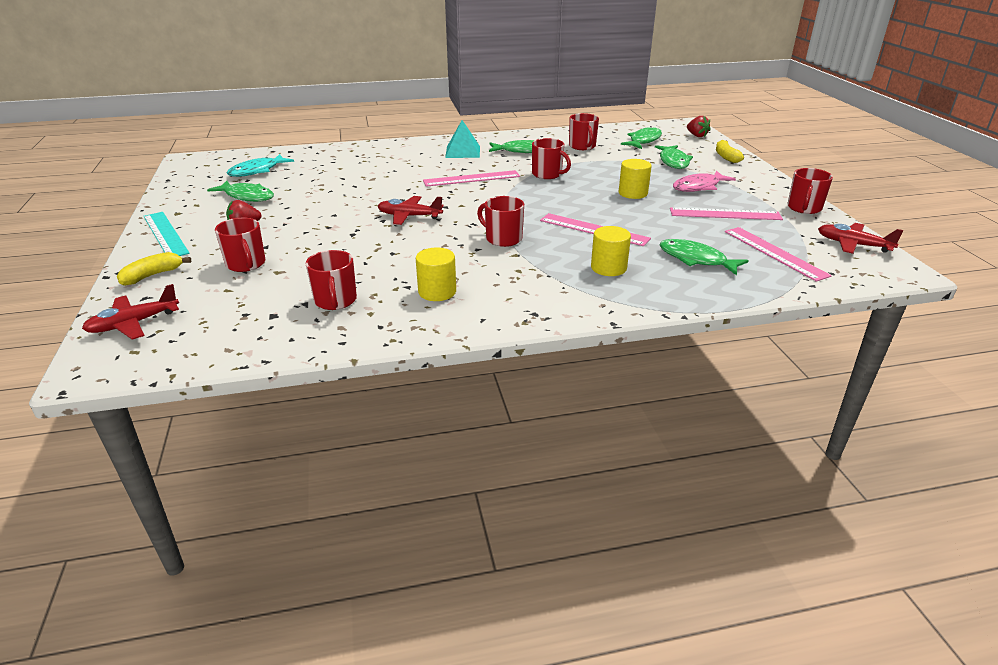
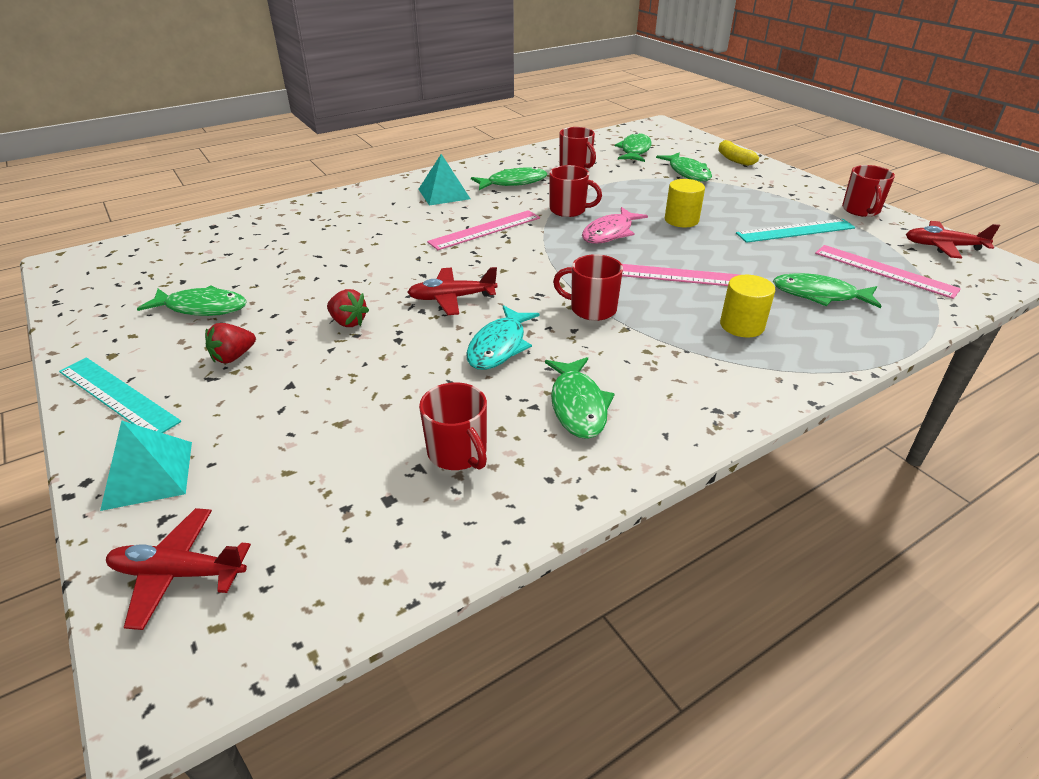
camera: 20 degrees left, 5 degrees up
red plane [82,284,179,340] -> red plane turned 60 degrees clockwise [106,508,251,630]
yellow banana [117,252,191,286] -> turquoise pyramid [100,420,192,511]
red mug [215,218,265,272] -> none
turquoise fish [227,154,294,177] -> turquoise fish moved to [466,305,539,370]
yellow cylinder [416,248,456,301] -> green fish [545,357,615,439]
pink ruler [670,207,783,220] -> turquoise ruler [736,219,855,243]
pink fish [673,171,736,192] -> pink fish moved to [582,207,648,244]
red strawberry [687,116,711,137] -> red strawberry moved to [327,289,369,327]

